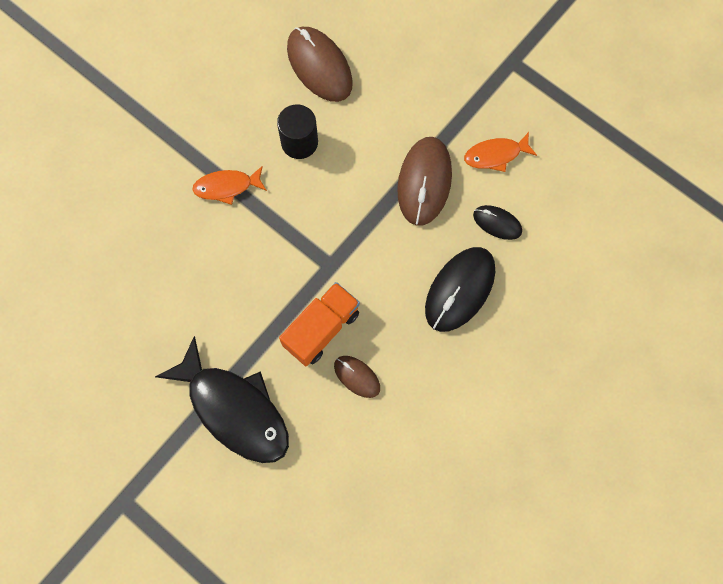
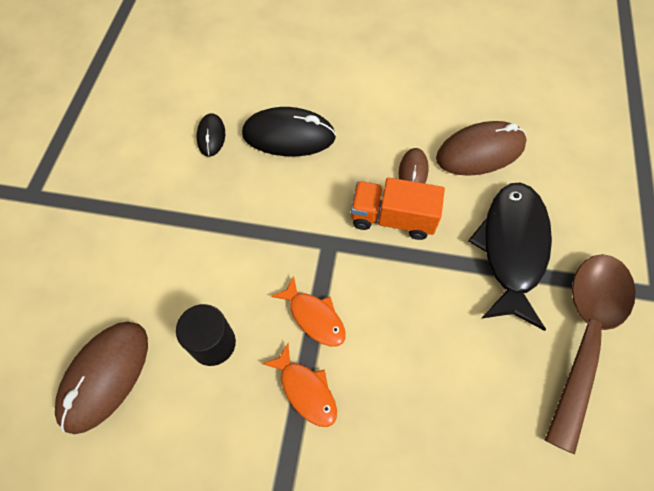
camera: 120 degrees left, 10 degrees down
brown mouse [397,137,452,226] -> brown mouse moved to [436,121,527,176]
orange fish [464,132,537,172] -> orange fish moved to [271,276,346,347]
none -> brown spoon [545,254,636,454]

